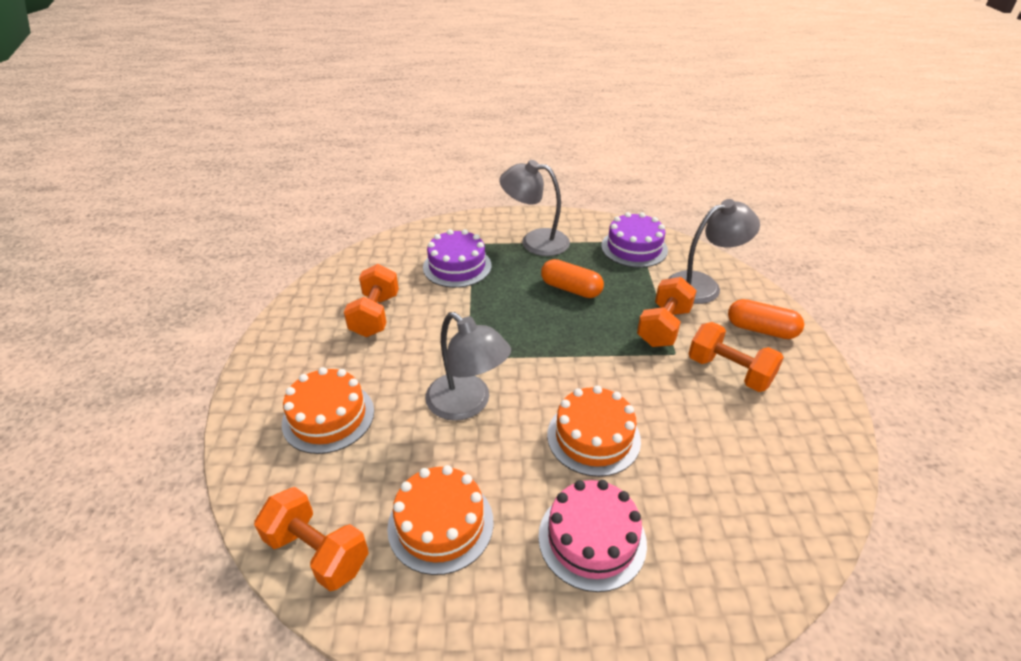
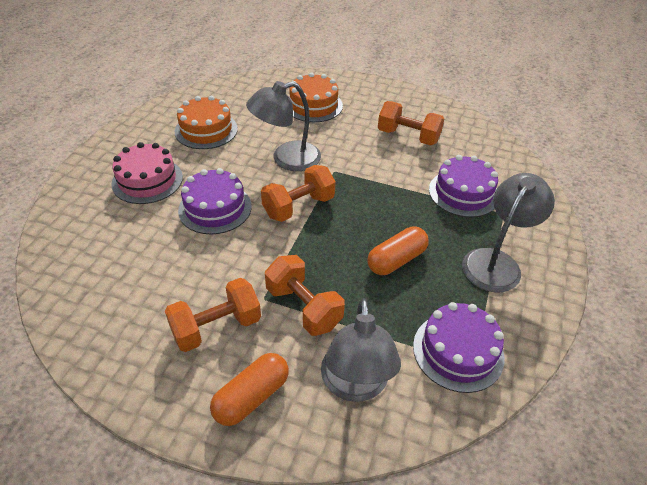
camera: 110 degrees right, 5 degrees up
orange dumbbell [254,487,369,591] -> orange dumbbell moved to [261,165,336,222]
orange cake [547,385,641,477] -> purple cake [178,168,252,234]

